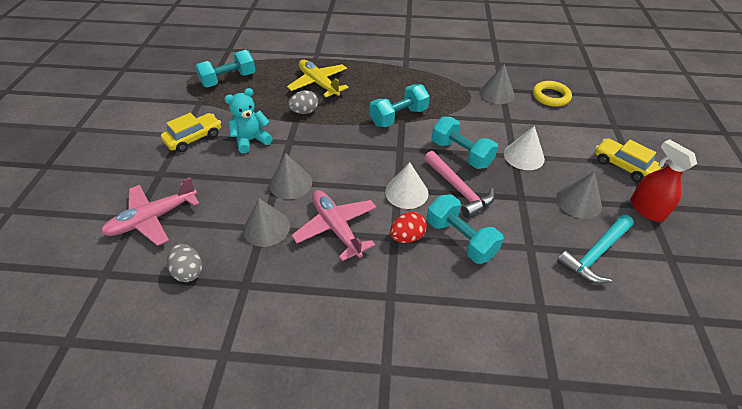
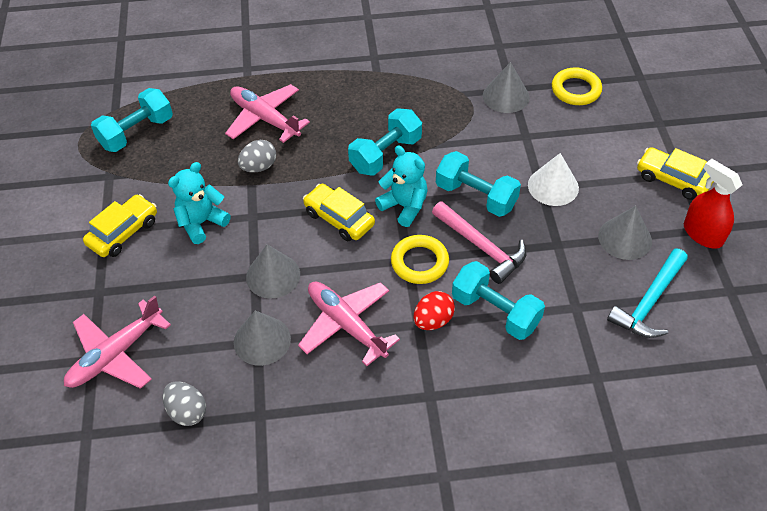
camera: 10 degrees left, 5 degrees up
yellow plane [287,60,349,97] -> pink plane [225,84,310,143]
white cone [385,162,428,209] -> yellow ring [391,235,449,284]
none -> yellow car [303,184,375,241]
none -> turquoise teddy bear [375,146,428,227]

